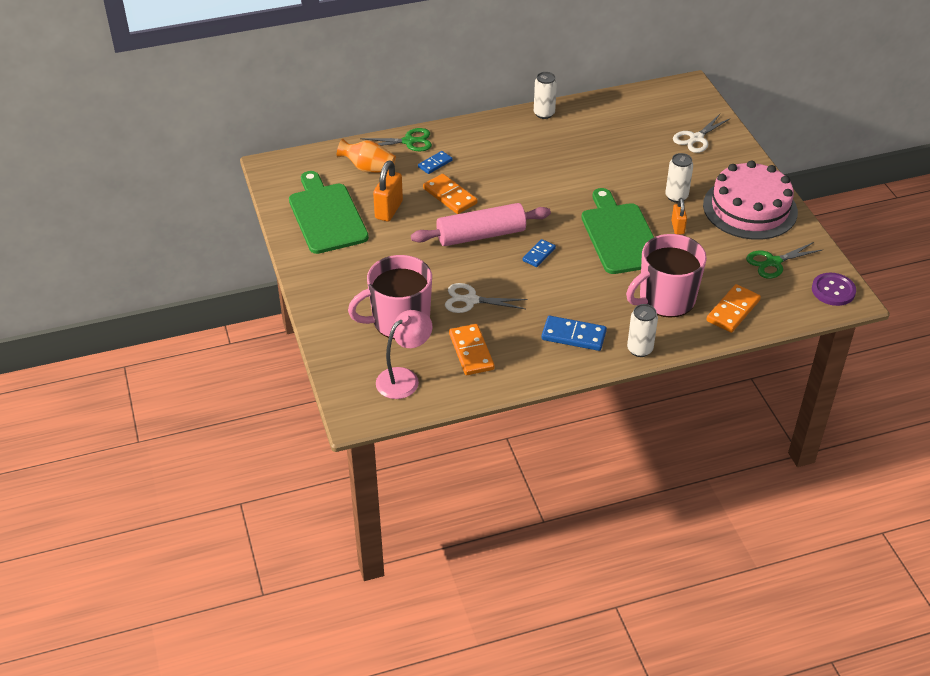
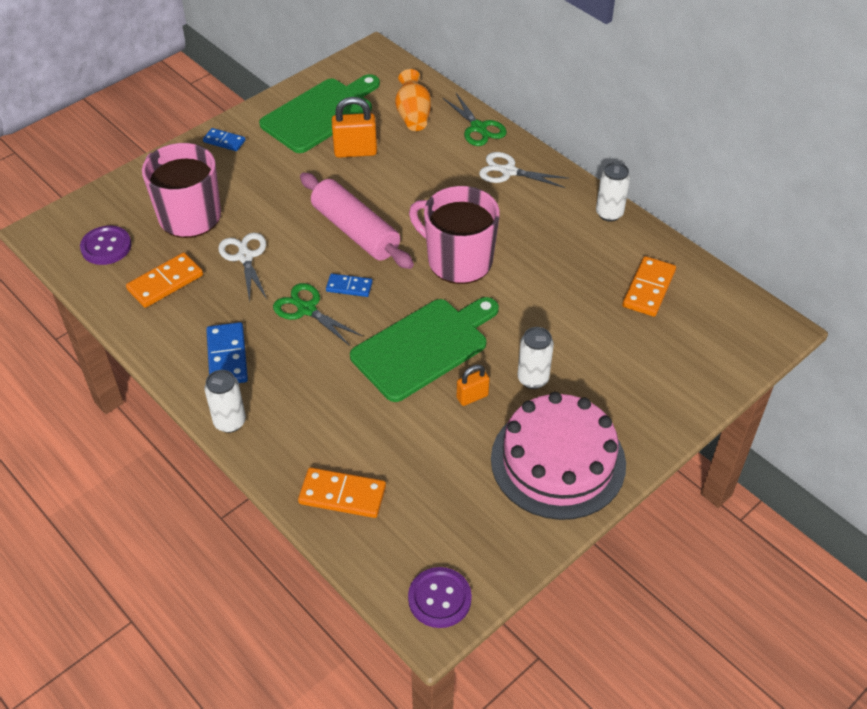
camera: 65 degrees right, 5 degrees up
pink lamp [376,310,432,399] -> purple button [80,226,132,265]
blue domino [418,151,453,174] -> blue domino moved to [203,128,246,151]
orange domino [423,174,477,214] -> orange domino moved to [622,256,676,317]
pink mug [626,234,707,318] -> pink mug moved to [409,186,500,284]
white scissors [673,114,731,153] -> white scissors moved to [479,152,569,188]
green scissors [746,242,822,279] -> green scissors moved to [273,283,362,346]

